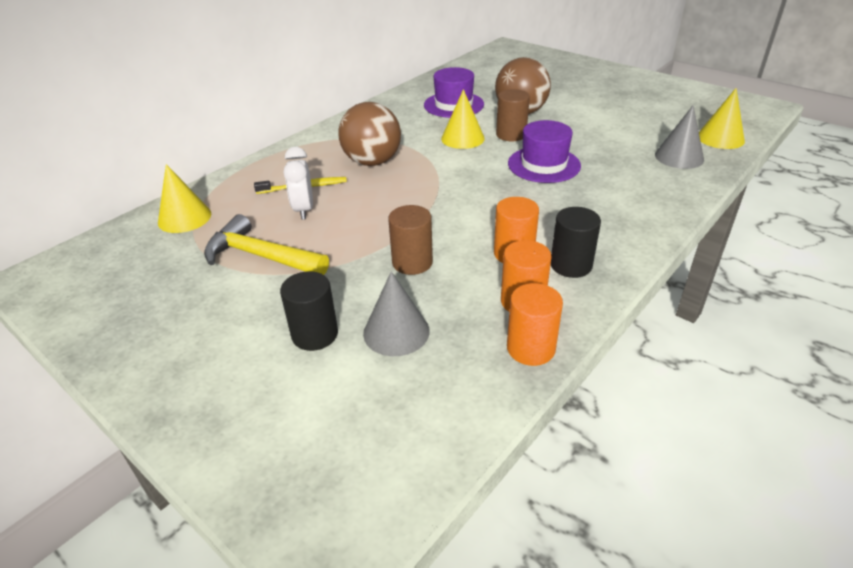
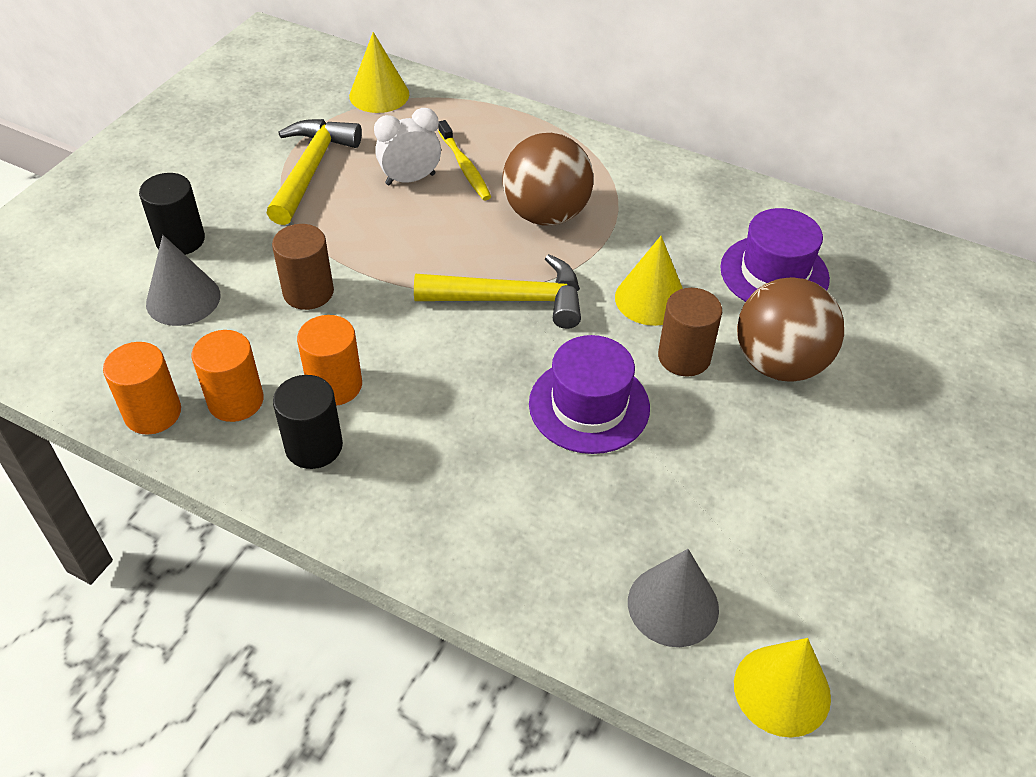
camera: 75 degrees right, 10 degrees up
none -> yellow hammer [414,254,581,329]

